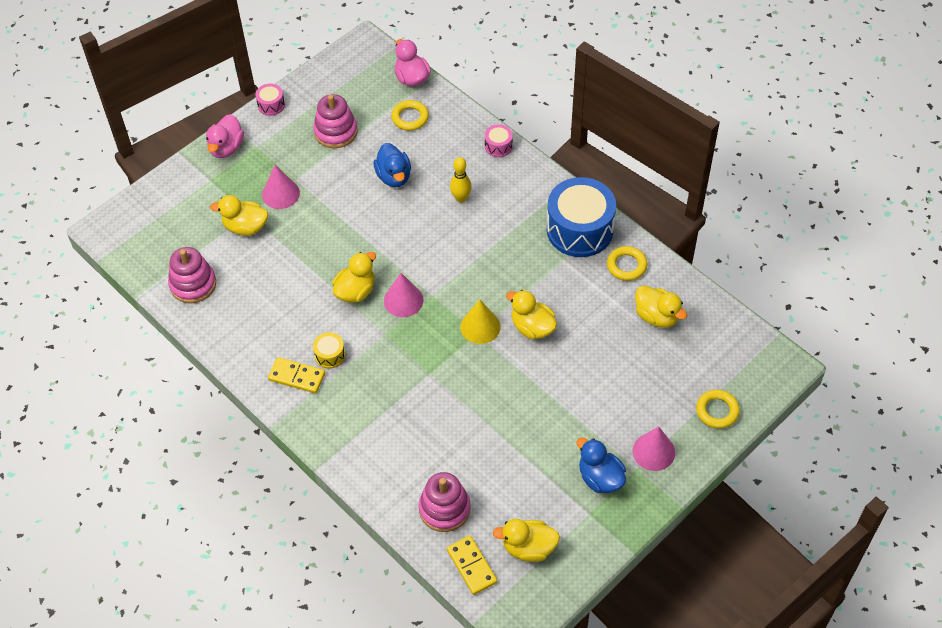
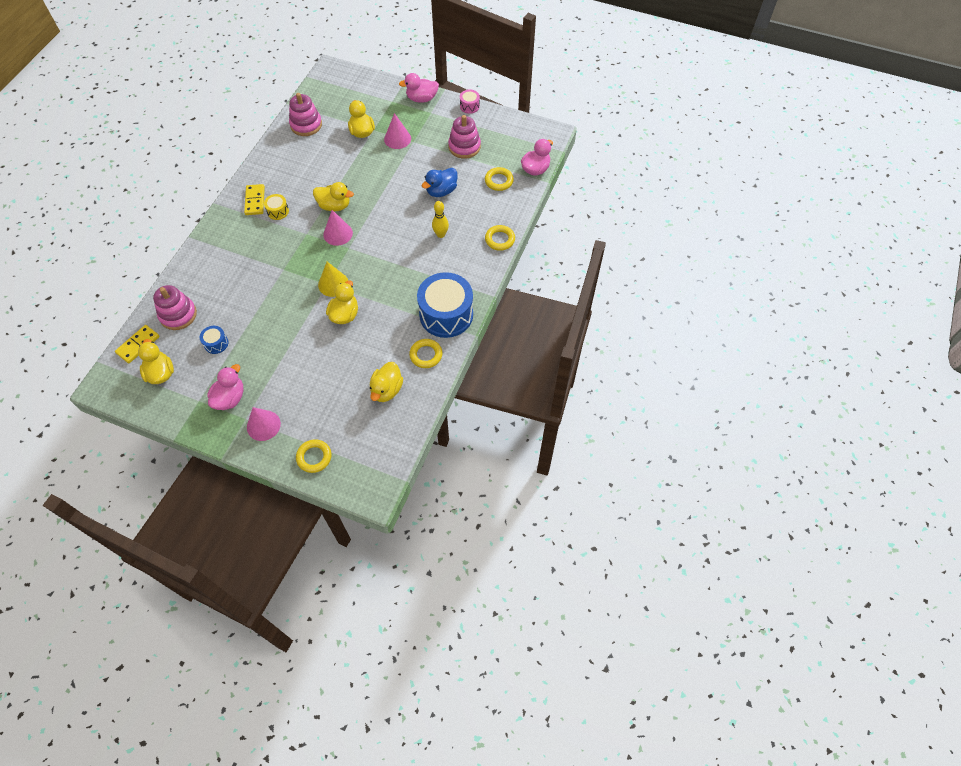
camera: 65 degrees right, 5 degrees up
pink drum [485,124,513,157] -> yellow ring [485,225,515,251]
blue duck [576,437,626,493] -> pink duck [207,364,243,410]
none -> blue drum [200,326,228,354]

